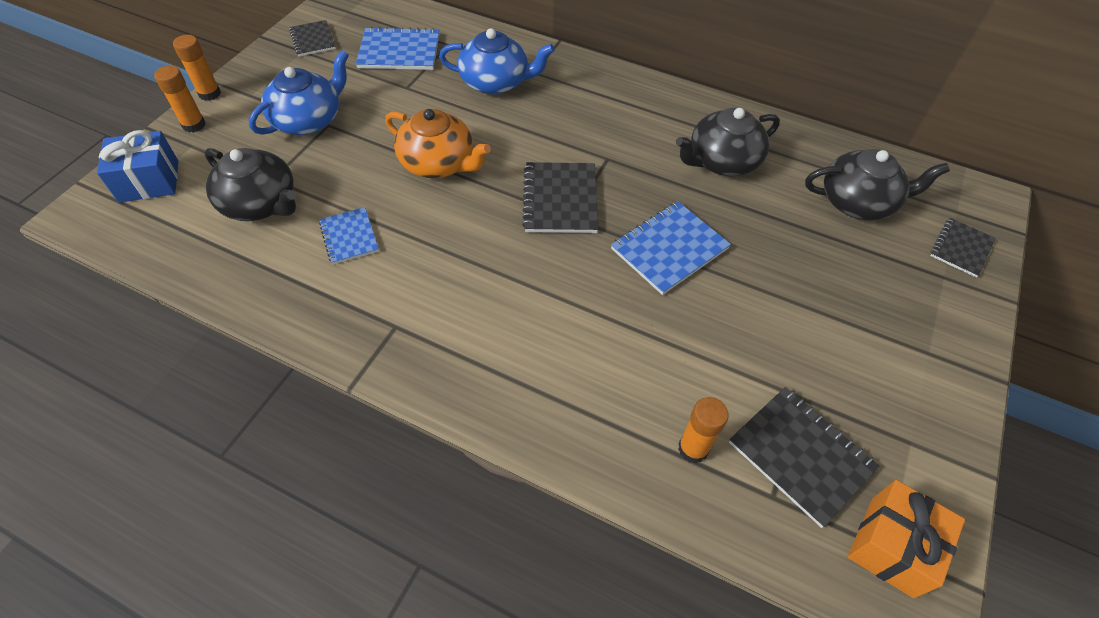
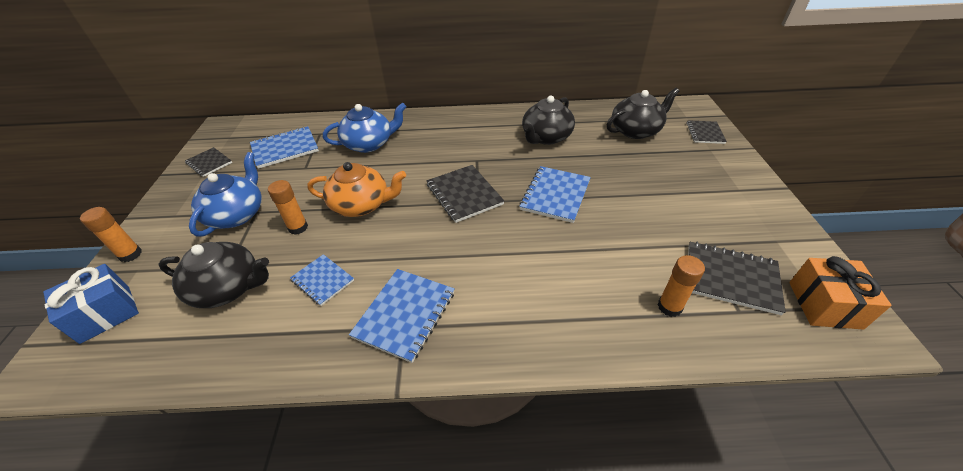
camera: 25 degrees left, 10 degrees down
orange glue stick [173,35,221,101] -> orange glue stick moved to [268,180,308,235]
none -> blue notebook [349,269,455,363]

